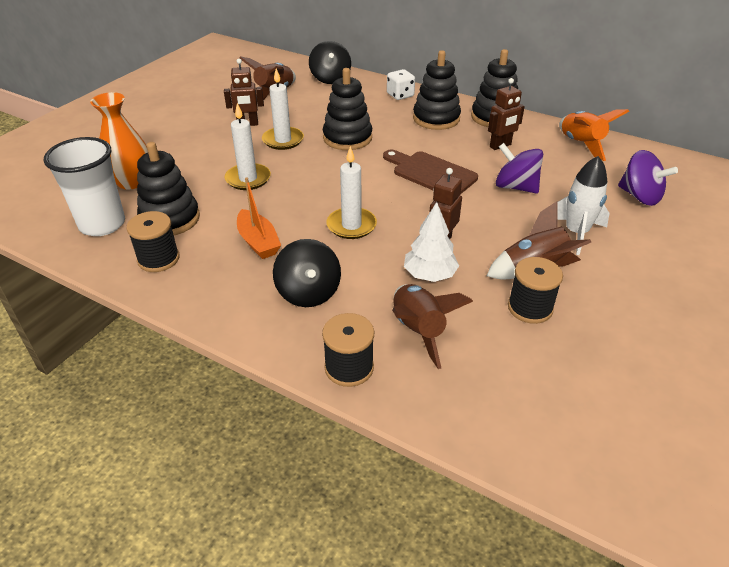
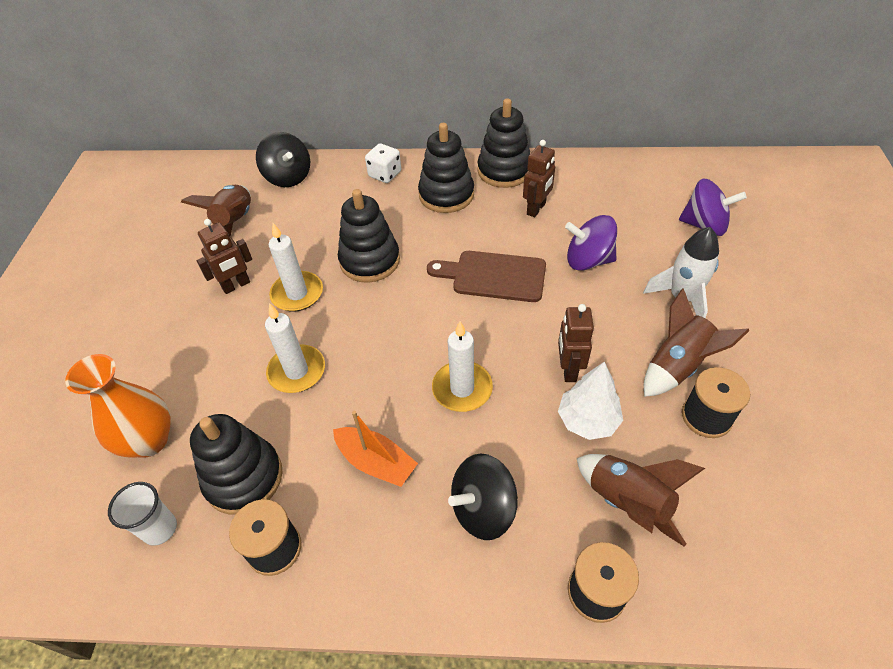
camera: 25 degrees left, 10 degrees up
white cup [44,137,125,236] -> white cup [108,482,177,546], size x0.56
black spinning top [273,239,341,307] -> black spinning top turned 105 degrees clockwise [448,453,518,540]
orange rocket [559,109,629,161] -> none

